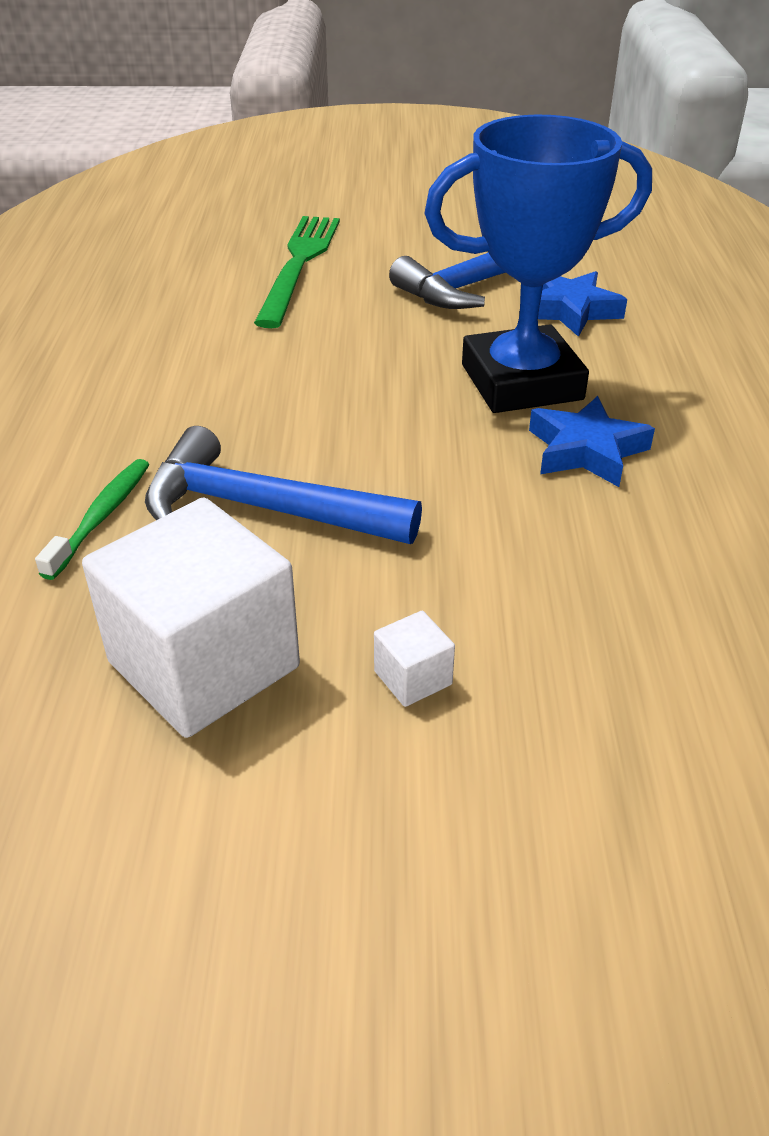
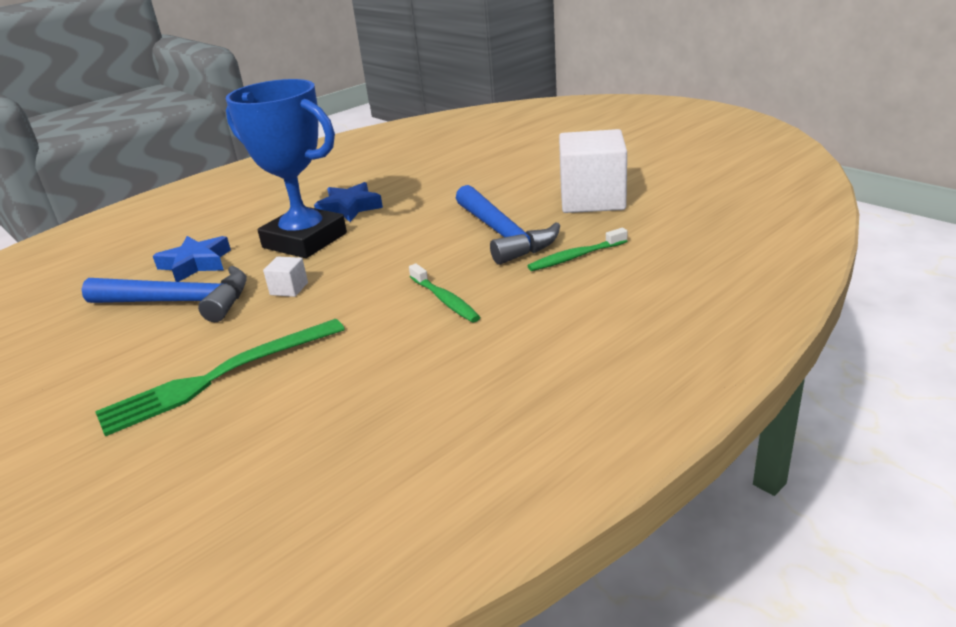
camera: 130 degrees left, 10 degrees down
white cube [374,611,455,707] -> white cube moved to [263,257,308,297]
none -> green toothbrush [409,264,480,322]

